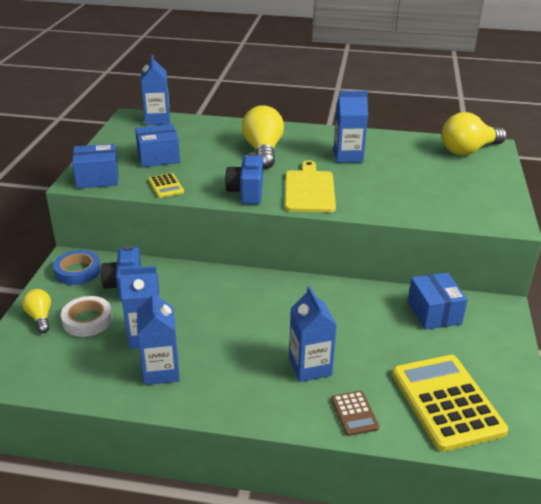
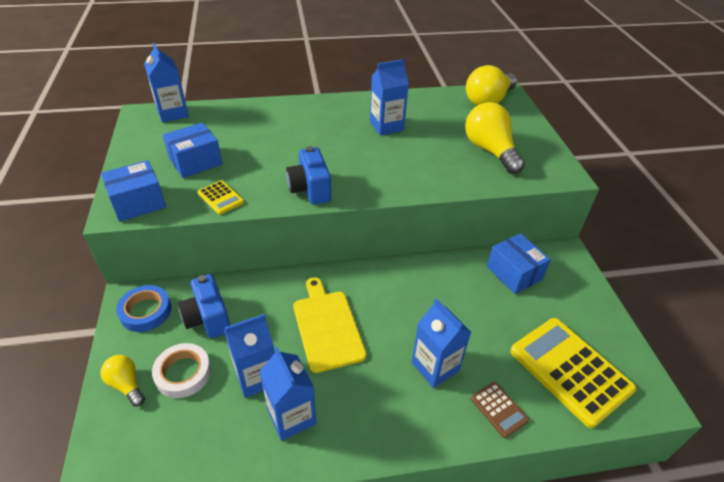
camera: 20 degrees left, 10 degrees up
yellow light bulb [242,105,284,169] -> yellow light bulb moved to [465,102,525,174]
yellow cutting board [285,160,336,212] -> yellow cutting board moved to [293,277,366,373]

